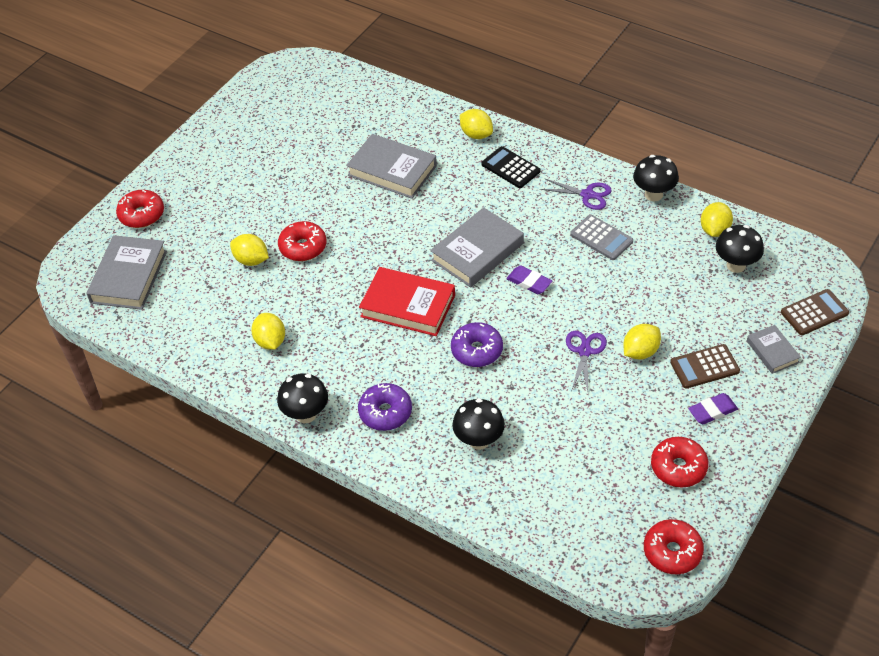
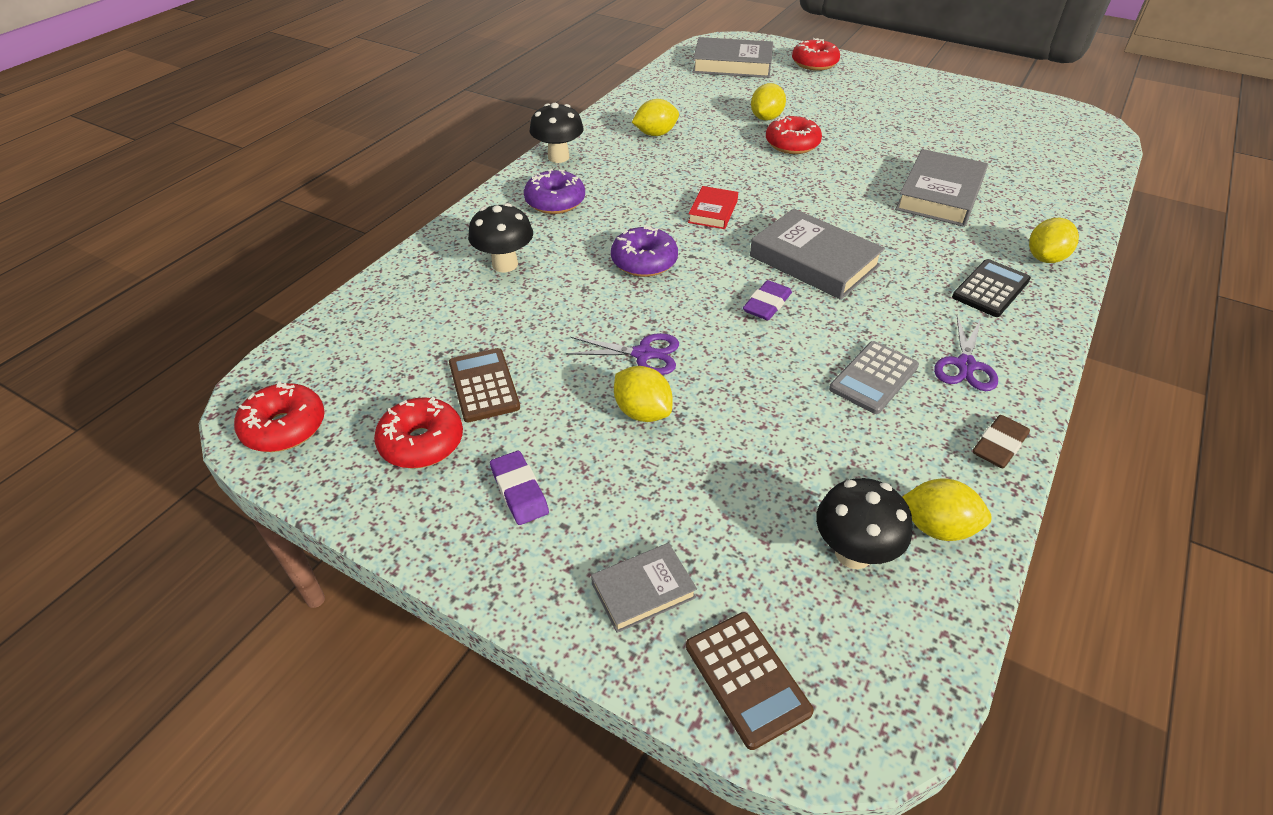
camera: 85 degrees right, 5 degrees down
red book [359,267,455,336] -> red book [688,186,738,229], size x0.55
black mushroom [633,155,679,201] -> brown eraser [973,415,1030,468]
brown calculator [670,344,740,389] -> brown calculator moved to [449,348,520,422]

